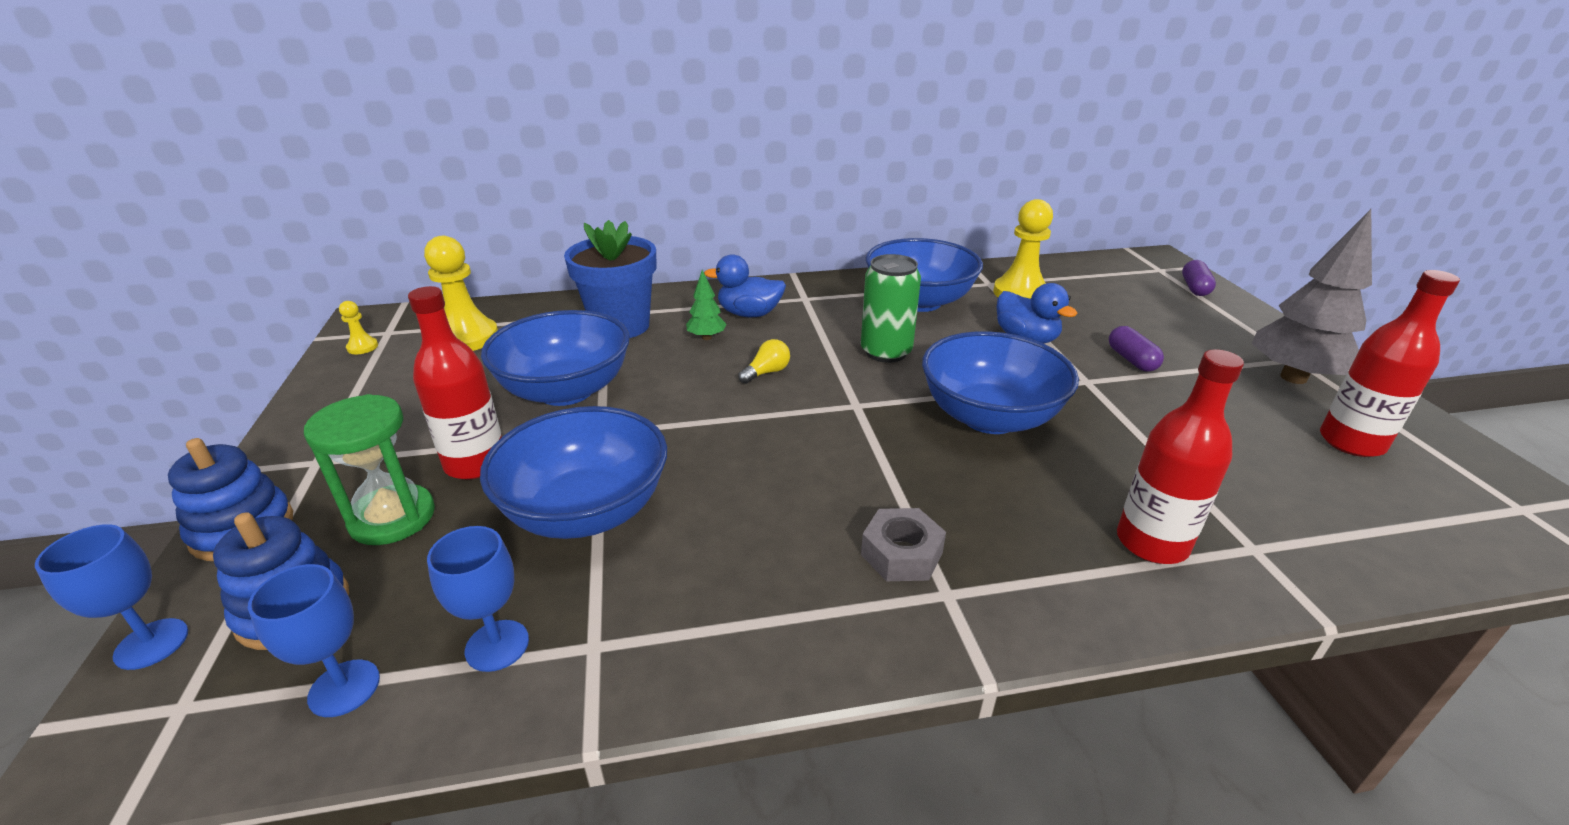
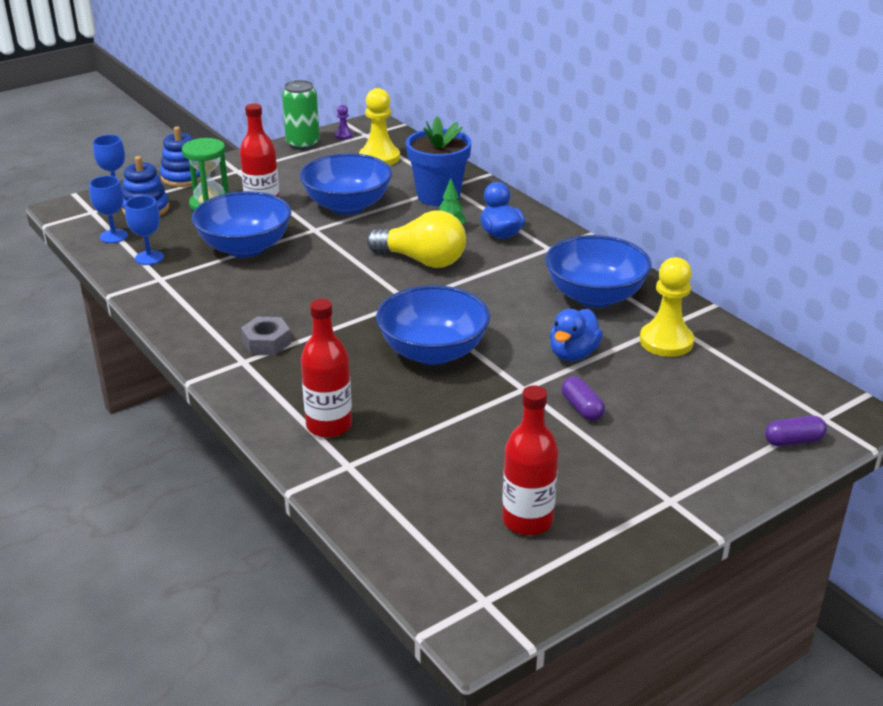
camera: 65 degrees right, 0 degrees up
yellow pawn [339,301,378,354] -> purple pawn [335,105,353,140]
yellow light bulb [738,339,790,384] -> yellow light bulb [367,210,466,268], size x2.33
green can [861,254,921,363] -> green can moved to [282,80,320,150]
purple capsule [1109,326,1164,372] -> purple capsule turned 75 degrees counterclockwise [561,376,605,421]
grey tree [1252,209,1372,384] -> none

